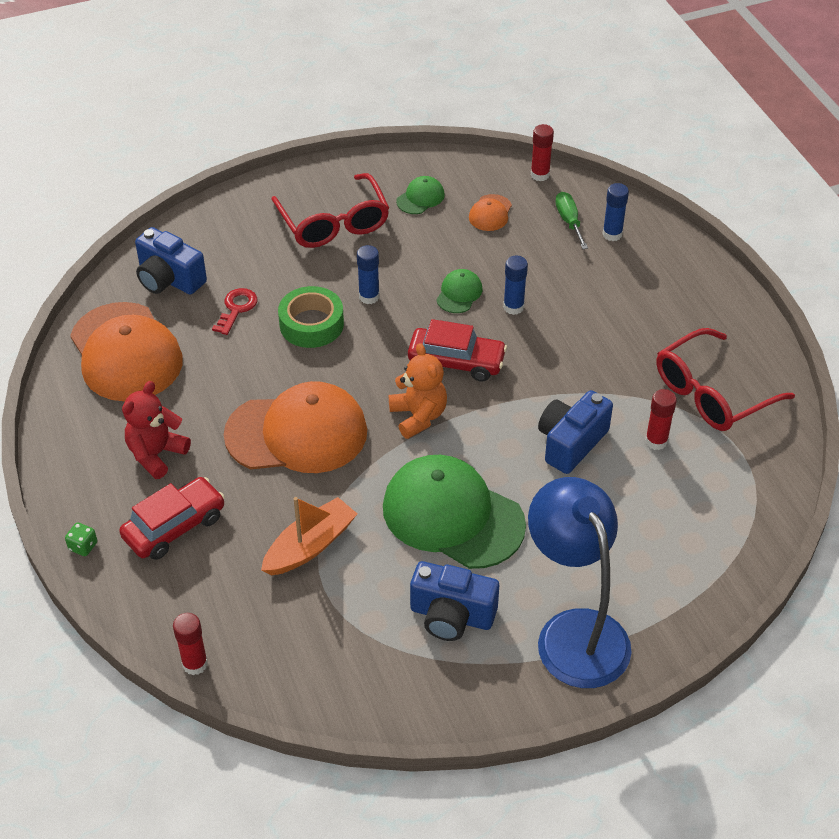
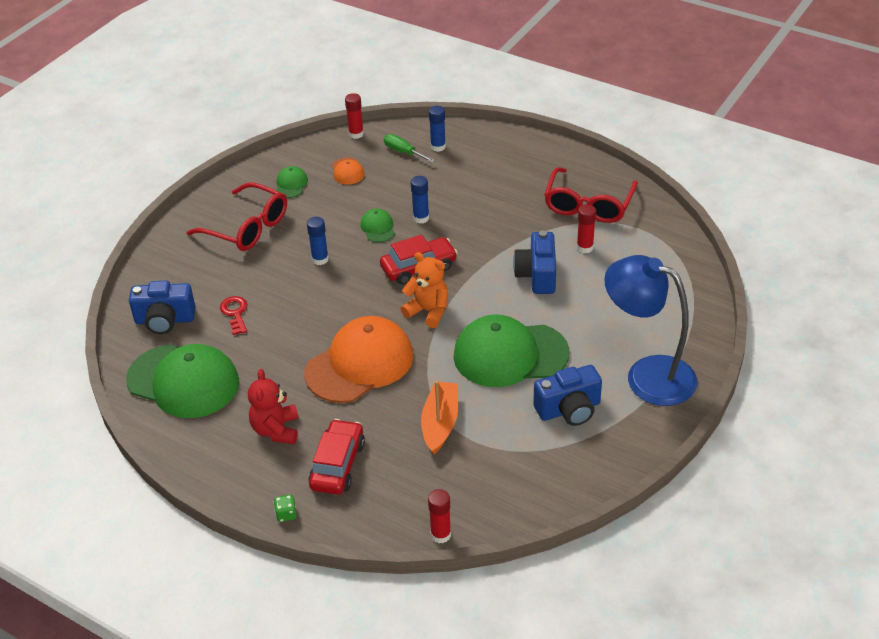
camera: 35 degrees left, 5 degrees down
orange cap [70,302,183,401] -> green cap [126,344,239,418]
green tape [278,286,344,348] -> none

